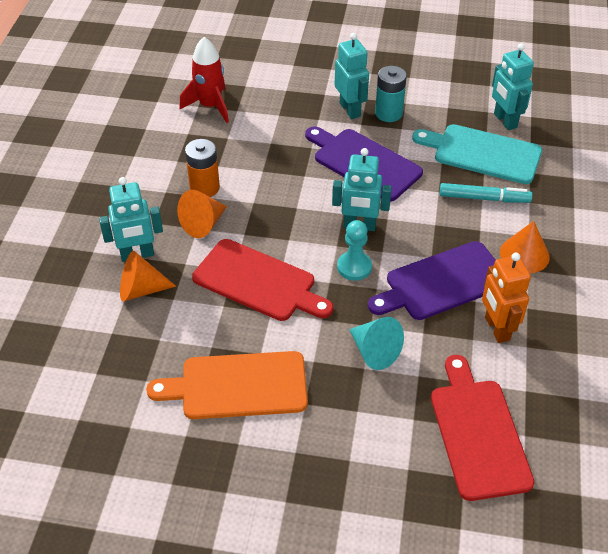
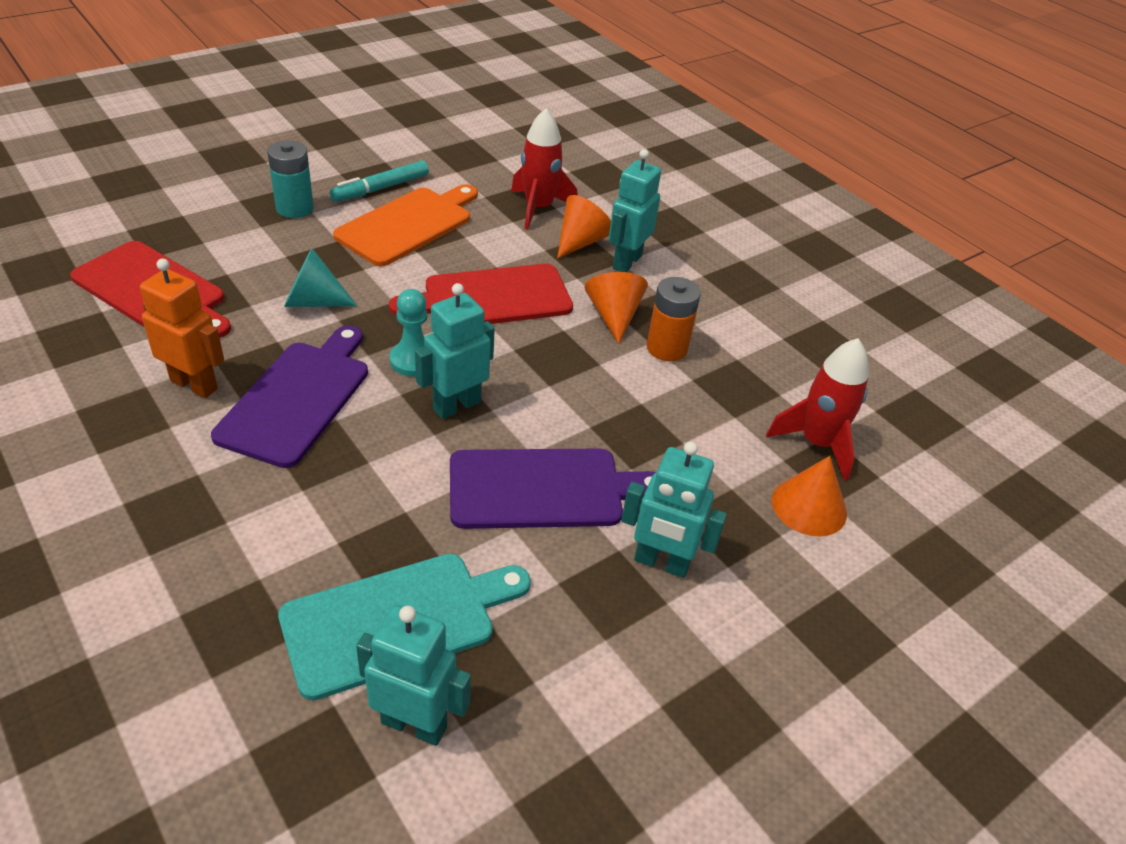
camera: 130 degrees right, 5 degrees down
turquoise battery [375,66,407,122] -> turquoise battery moved to [267,141,314,218]
turquoise marker [440,183,533,203] -> turquoise marker moved to [330,160,429,202]
orange cone [500,221,550,273] -> orange cone moved to [772,456,847,537]
none -> red rocket [511,109,577,230]

